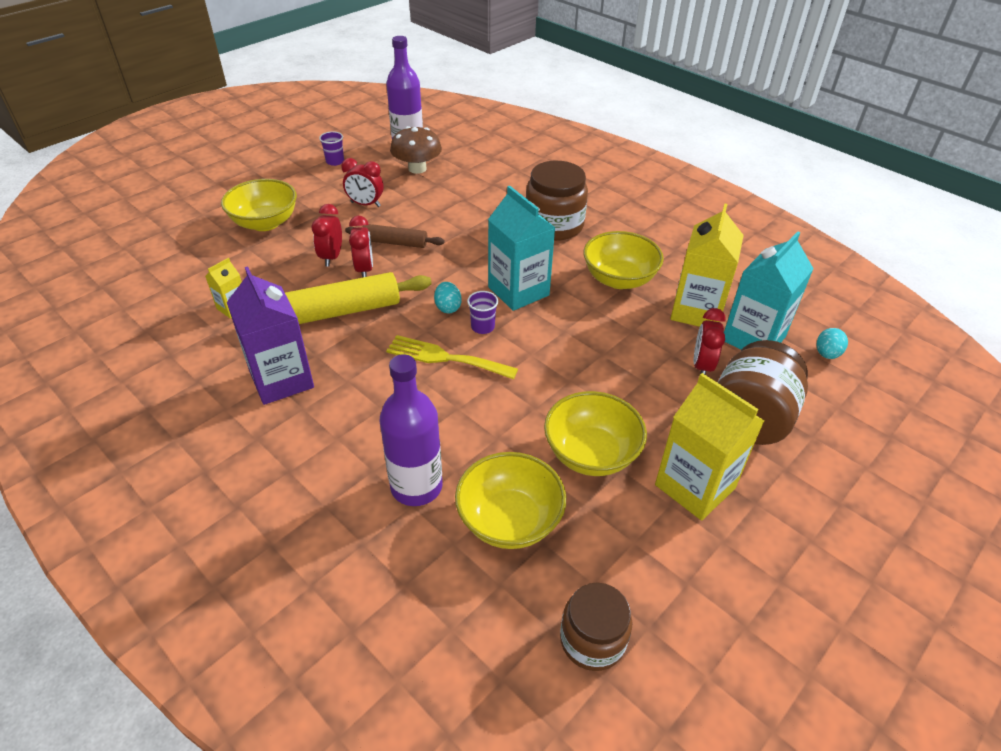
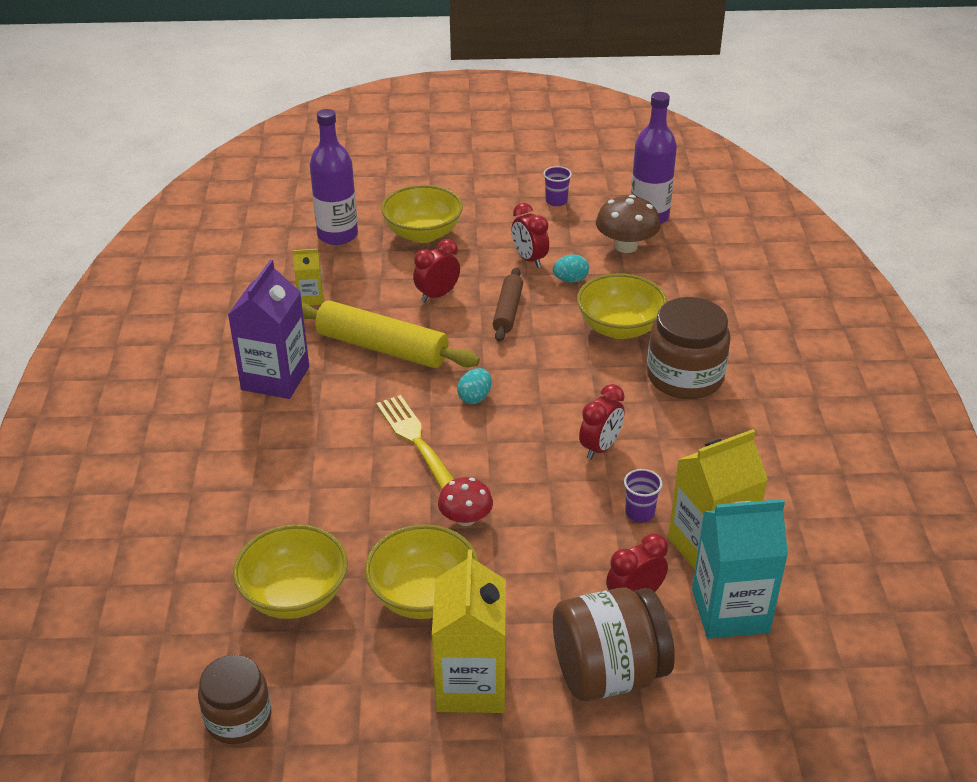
camera: 45 degrees right, 5 degrees down
brown rolling pin [345,224,444,248] -> brown rolling pin turned 45 degrees clockwise [493,267,523,342]
red clock [349,216,373,278] -> red clock moved to [579,384,624,460]
purple bottle [380,354,443,506] -> purple bottle moved to [310,109,358,245]
purple cup [467,291,498,334] -> purple cup moved to [624,469,663,522]
turquoise carton [488,186,555,311] -> none
yellow bowl [584,231,664,289] -> yellow bowl moved to [577,273,667,339]
turquoise egg [817,328,848,359] -> turquoise egg moved to [553,254,589,283]
none -> red mushroom [438,477,493,526]

